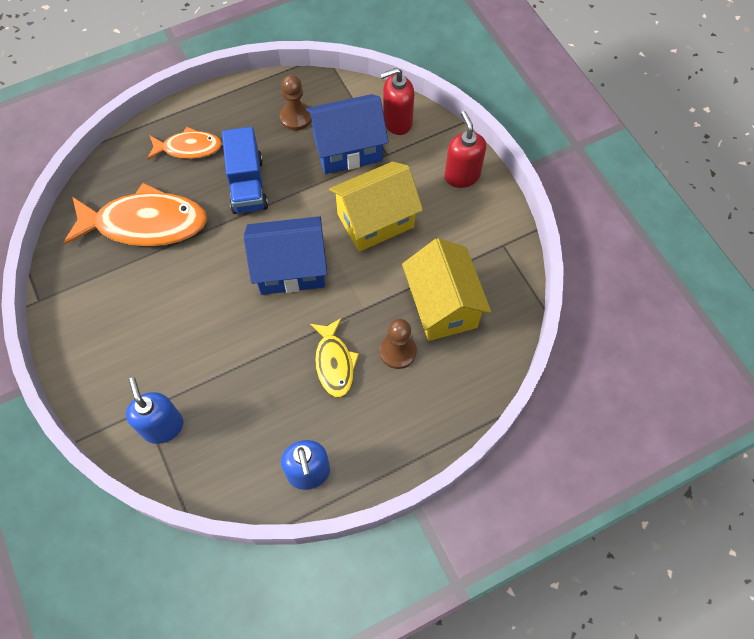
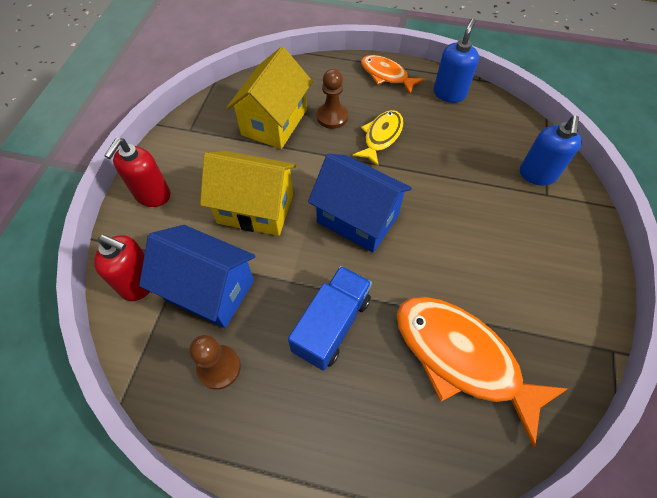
camera: 140 degrees left, 5 degrees down
orange fish [147,127,222,160] -> orange fish moved to [361,55,425,95]

